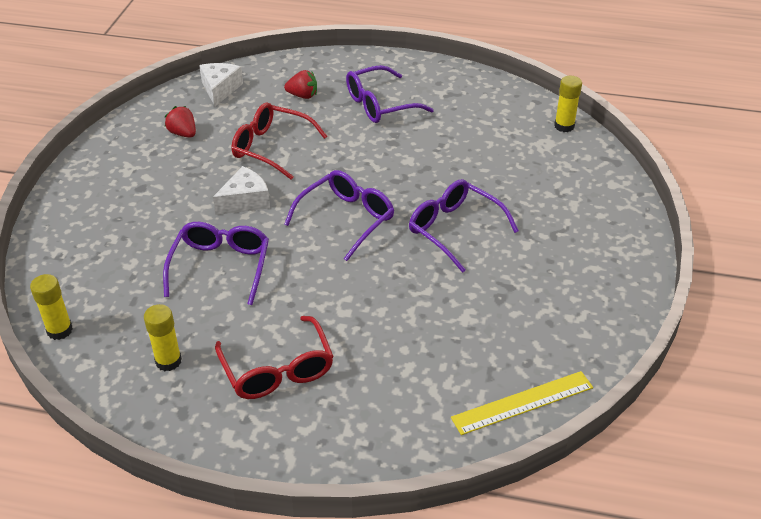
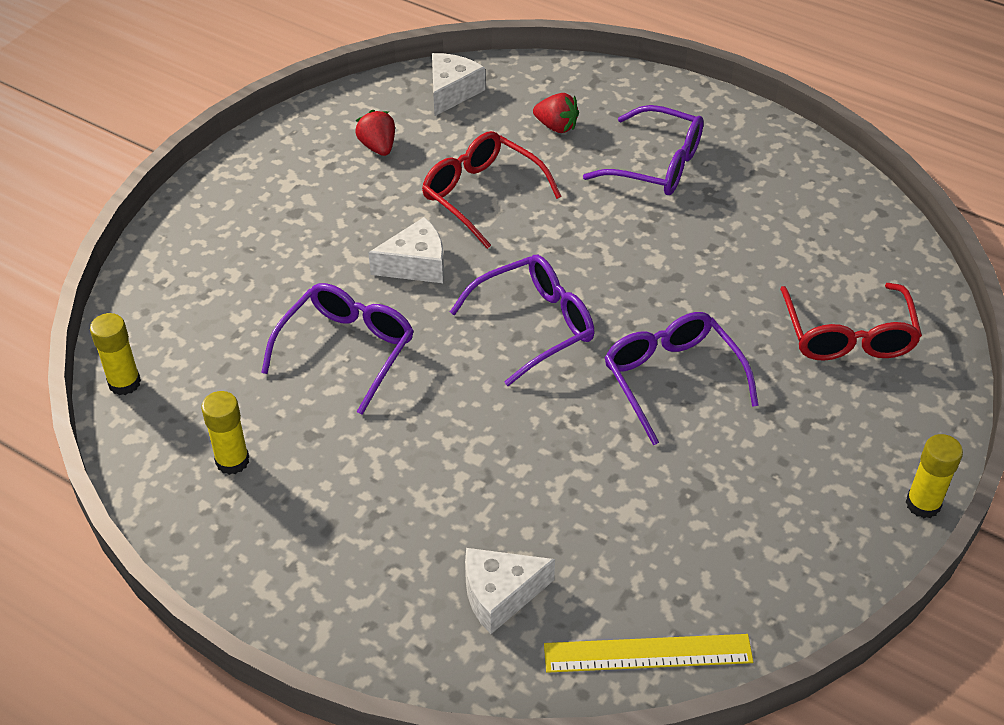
camera: 20 degrees right, 5 degrees up
red glasses [215,316,334,399] -> red glasses moved to [780,283,922,361]
purple glasses [346,65,434,123] -> purple glasses turned 150 degrees counterclockwise [583,105,704,195]
yellow glue stick [554,76,582,132] -> yellow glue stick moved to [906,434,963,518]
none -> white cheese [465,548,555,634]

